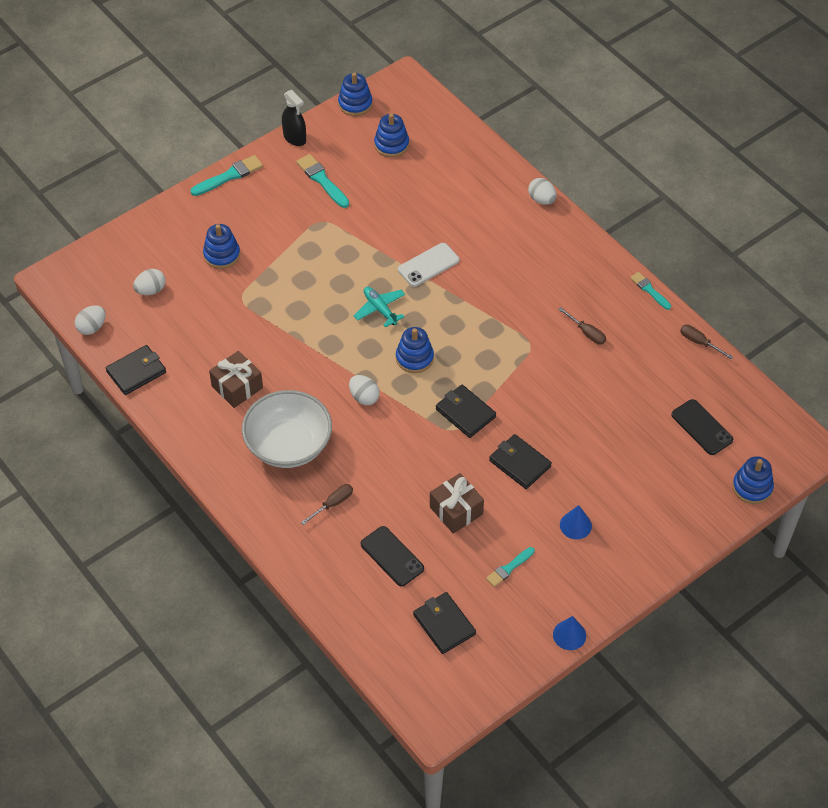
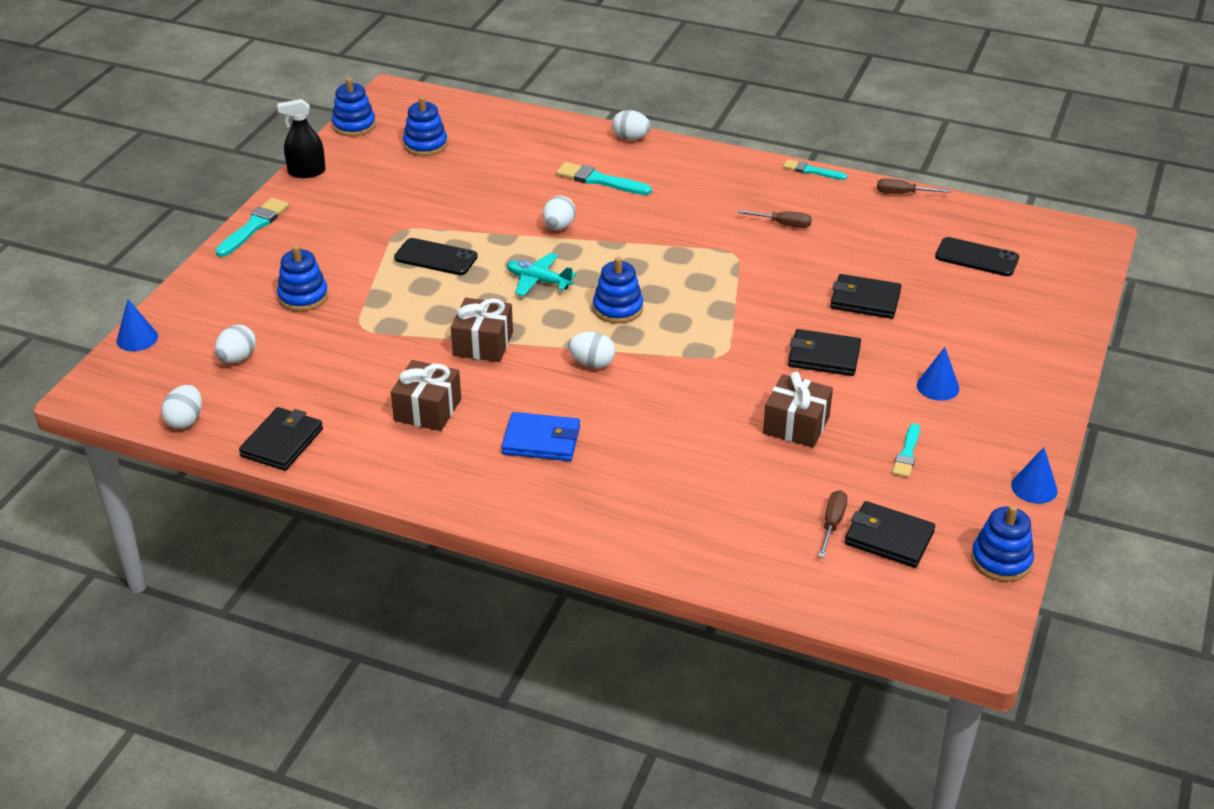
camera: 30 degrees left, 15 degrees down
white bowl [242,390,332,468] -> blue wallet [501,412,580,461]
black spray bottle [282,90,306,146] -> black spray bottle turned 150 degrees clockwise [278,99,326,178]
turquoise brush [296,154,349,208] -> turquoise brush moved to [556,162,652,195]
brown screwdriver [301,484,353,525] -> brown screwdriver moved to [818,490,848,558]
black phone [361,526,424,586] -> black phone moved to [394,238,478,275]
white phone [398,243,459,287] -> white egg [543,196,576,230]
black wallet [436,385,496,438] -> black wallet moved to [830,274,901,319]
blue stacking toy [732,456,774,504] -> blue stacking toy moved to [971,505,1034,582]
none -> blue cone [117,299,158,351]
none -> brown gift [451,298,513,362]

